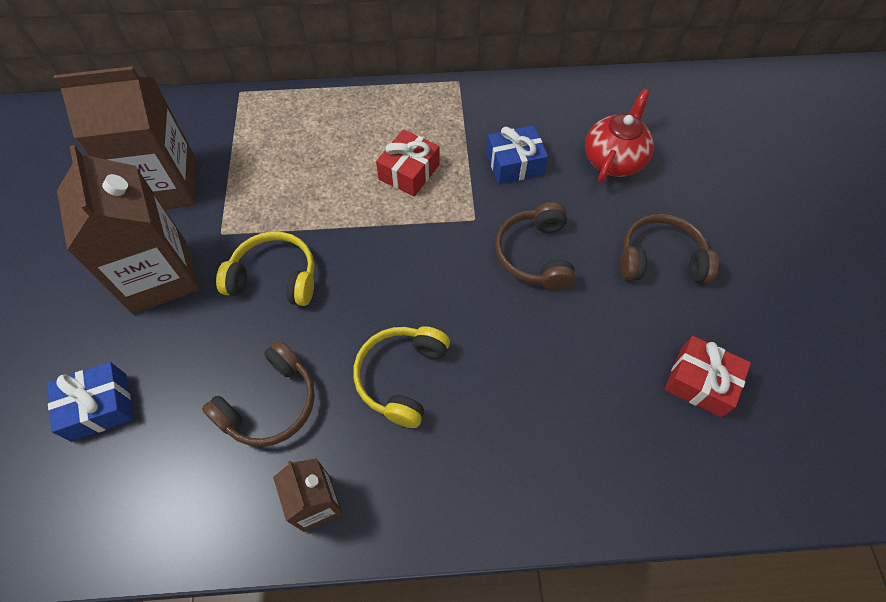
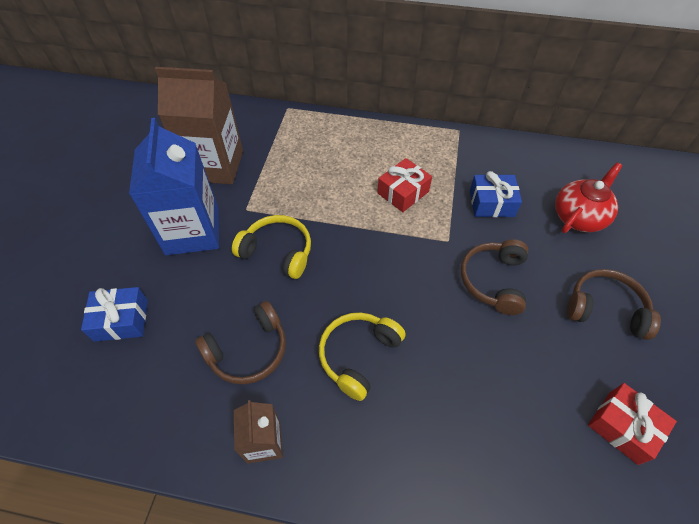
camera: 15 degrees right, 5 degrees down
brown carton [57,145,200,314] -> blue carton [129,118,219,256]

